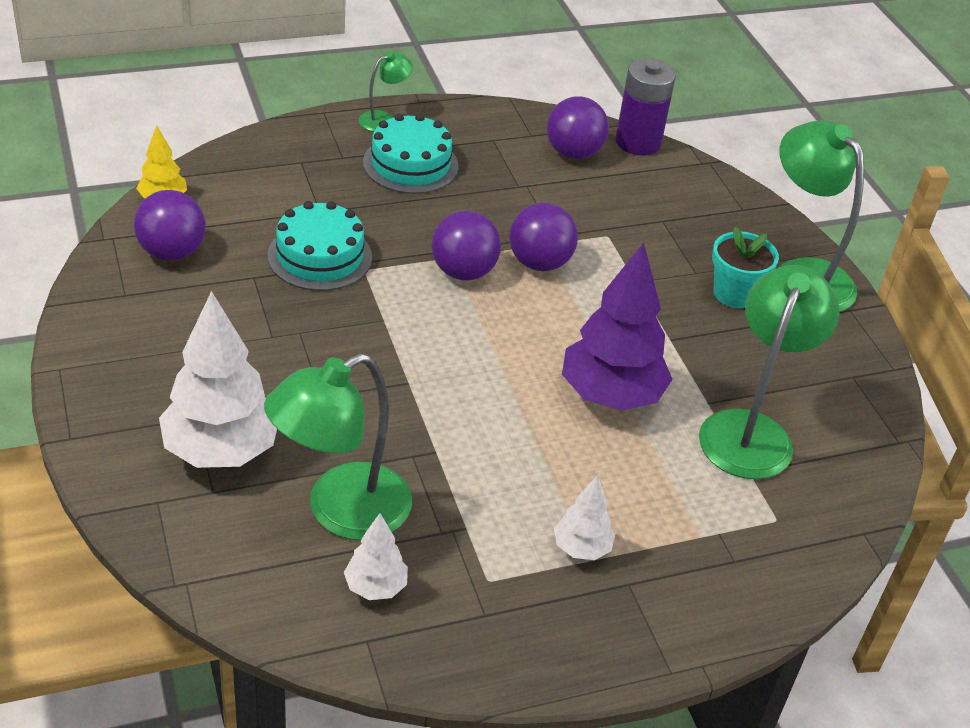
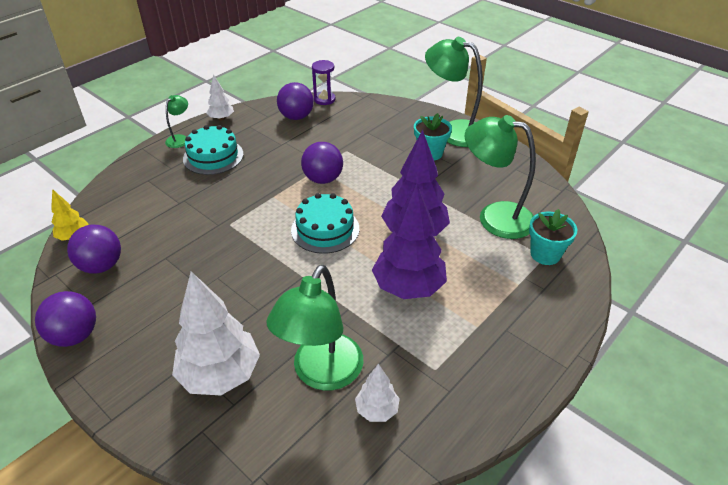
camera: 25 degrees left, 0 degrees up
turquoise cake [268,201,372,291] -> turquoise cake moved to [291,193,359,254]
purple ball [432,211,501,280] -> purple ball moved to [35,291,96,347]
white tree [554,475,615,560] -> white tree moved to [207,75,234,121]
purple battery [615,59,676,155] -> purple hourglass [312,60,336,105]
green lamp [699,265,839,479] -> green lamp turned 60 degrees counterclockwise [465,115,536,239]
none -> purple tree [372,183,447,299]
none -> turquoise flower pot [529,209,577,265]

